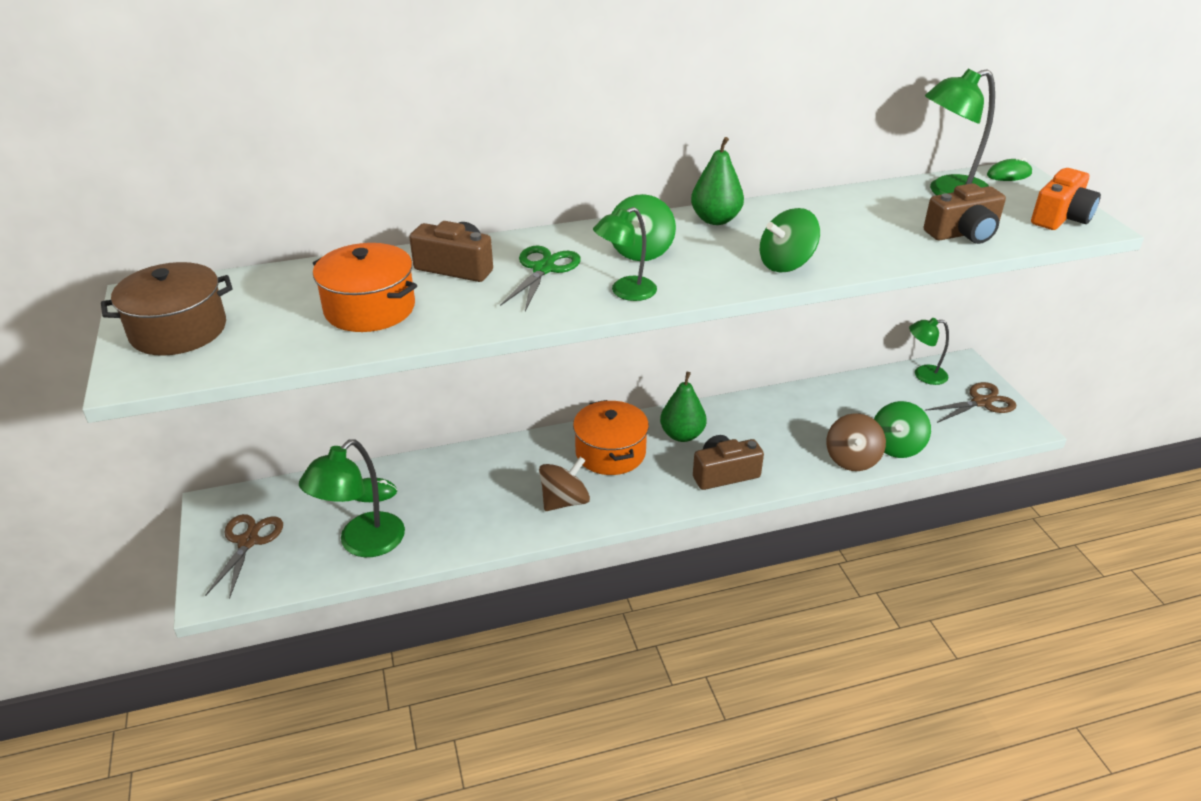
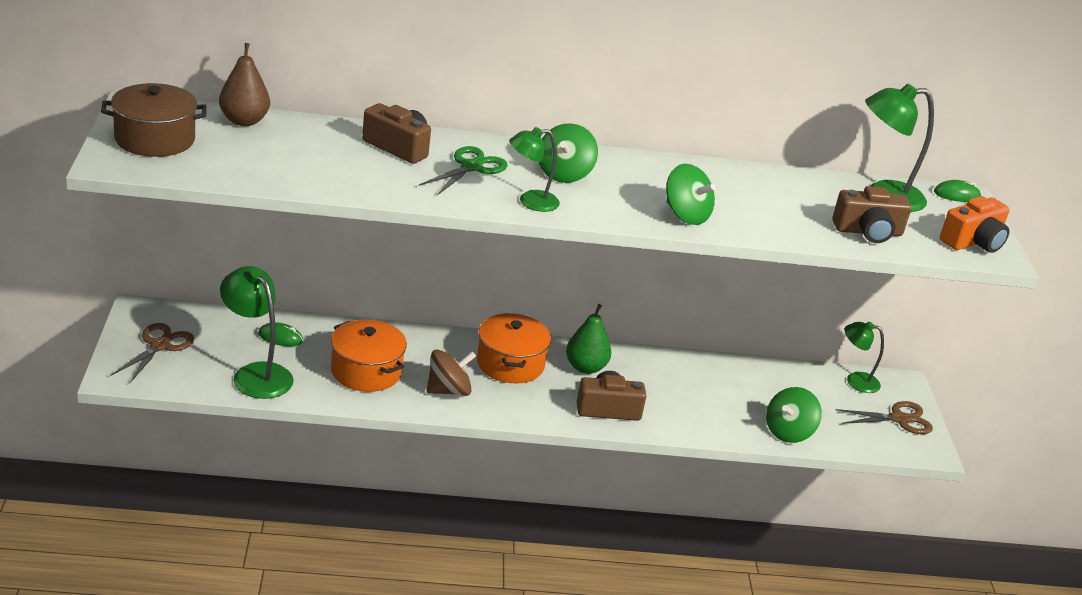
camera: 10 degrees right, 5 degrees down
green lamp [299,439,405,557] -> green lamp turned 90 degrees clockwise [220,266,294,399]
orange pot [313,243,417,332] -> orange pot moved to [331,319,407,392]
green pear [691,137,744,225] -> none
green spinning top [760,208,820,272] -> green spinning top turned 120 degrees counterclockwise [666,164,716,225]
brown spinning top [826,413,886,471] -> none
none -> brown pear [219,43,270,126]

